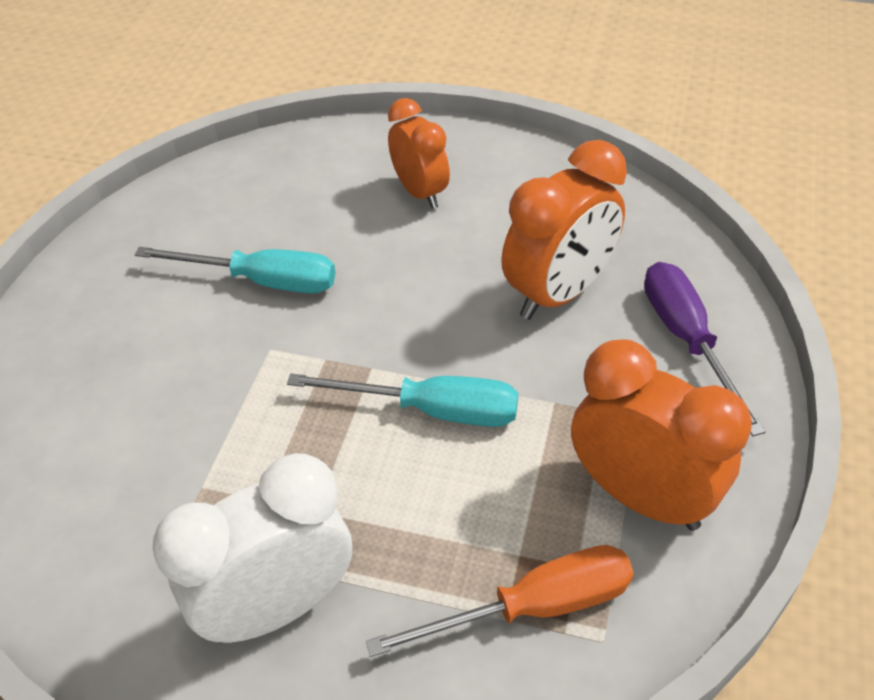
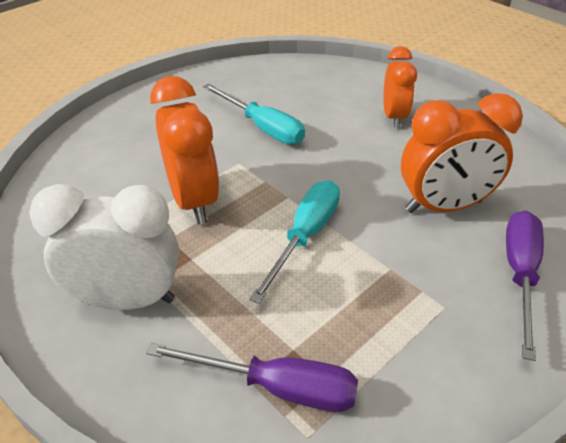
camera: 30 degrees right, 5 degrees down
turquoise screwdriver [287,373,518,427] -> turquoise screwdriver turned 105 degrees counterclockwise [249,181,340,304]
orange screwdriver [366,545,634,657] -> purple screwdriver [146,343,358,412]
orange clock [571,339,751,531] -> orange clock moved to [150,76,220,224]

